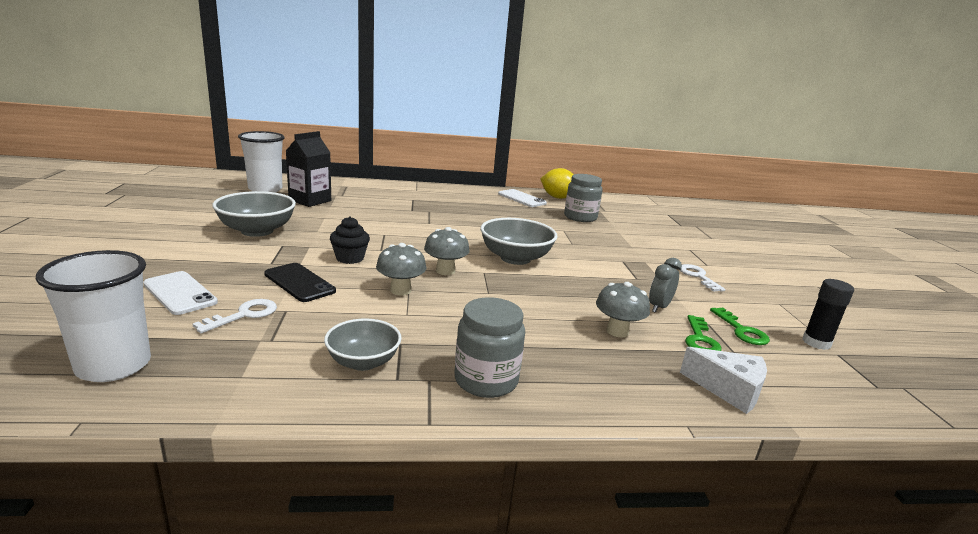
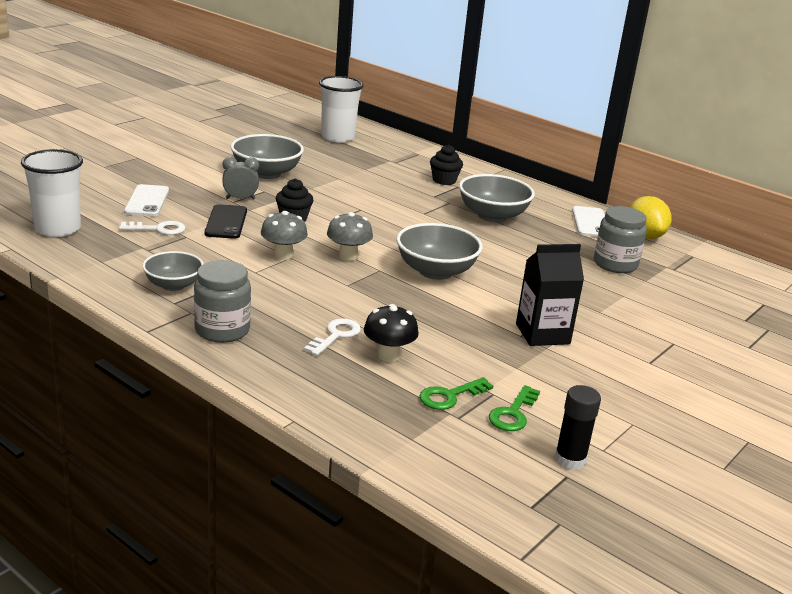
camera: 45 degrees right, 5 degrees up
black carton [286,131,331,207] -> black carton moved to [516,244,584,346]
grey mushroom [596,282,650,337] -> black mushroom [364,304,419,362]
grey clock [649,258,682,313] -> grey clock moved to [222,157,259,200]
white key [680,264,725,292] -> white key moved to [304,318,361,356]
white cheese [680,347,767,414] -> none
none -> black cupcake [430,144,463,185]
none -> grey bowl [459,174,535,222]

